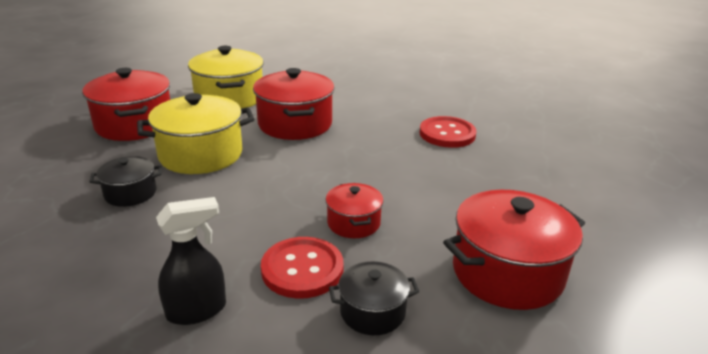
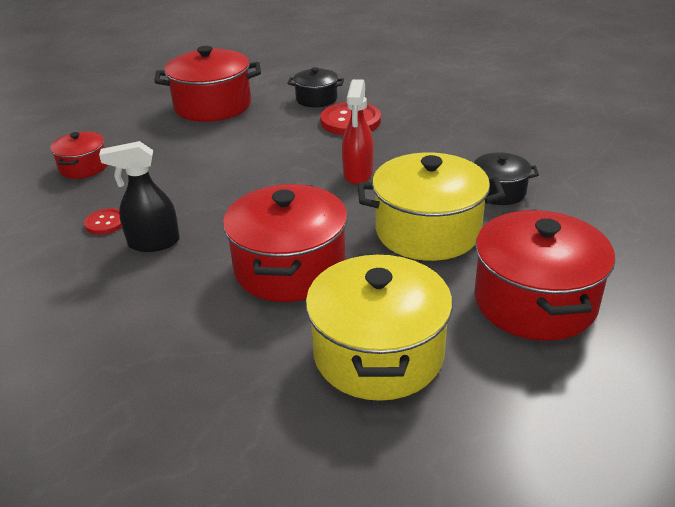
camera: 160 degrees left, 5 degrees up
black spray bottle [156,197,226,325] -> black spray bottle moved to [99,141,180,252]
red pot [325,183,383,238] -> red pot moved to [50,131,107,179]
red button [420,116,476,148] -> red button [84,208,122,235], size x0.54
none -> red spray bottle [342,79,374,184]

